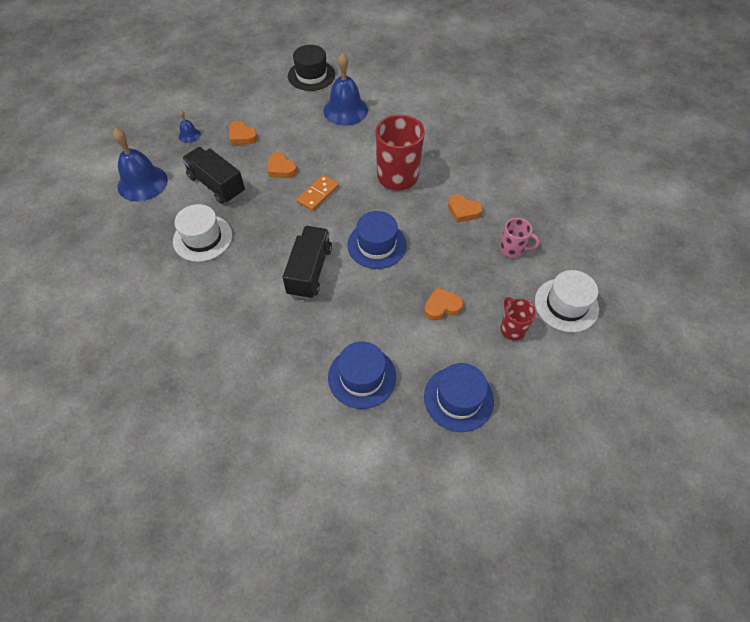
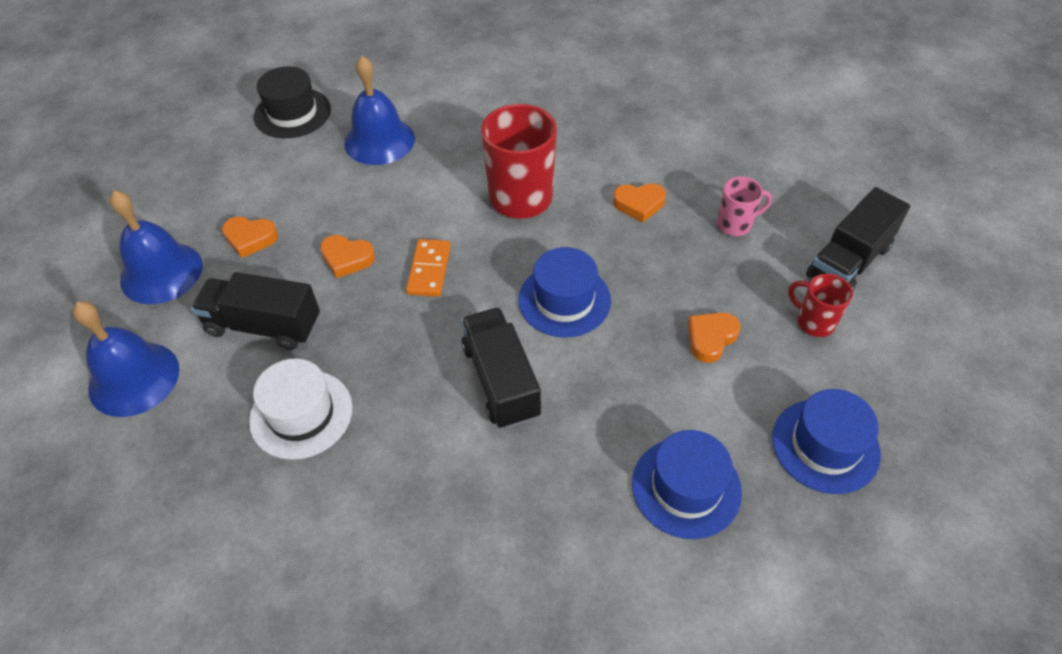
camera: 30 degrees left, 5 degrees down
blue bell [179,110,201,143] -> blue bell [110,190,203,304], size x2.11
white hat [535,270,599,332] -> black truck [806,187,910,290]

